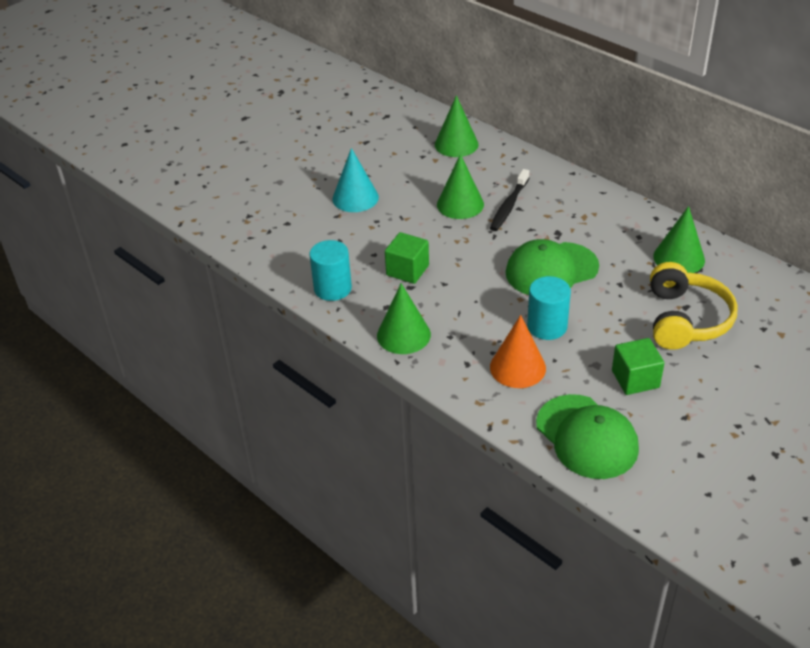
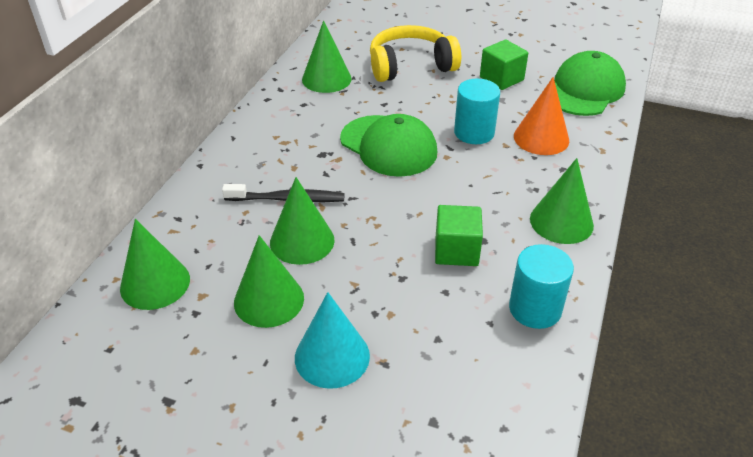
camera: 115 degrees left, 0 degrees up
none -> green cone [234,235,304,328]

